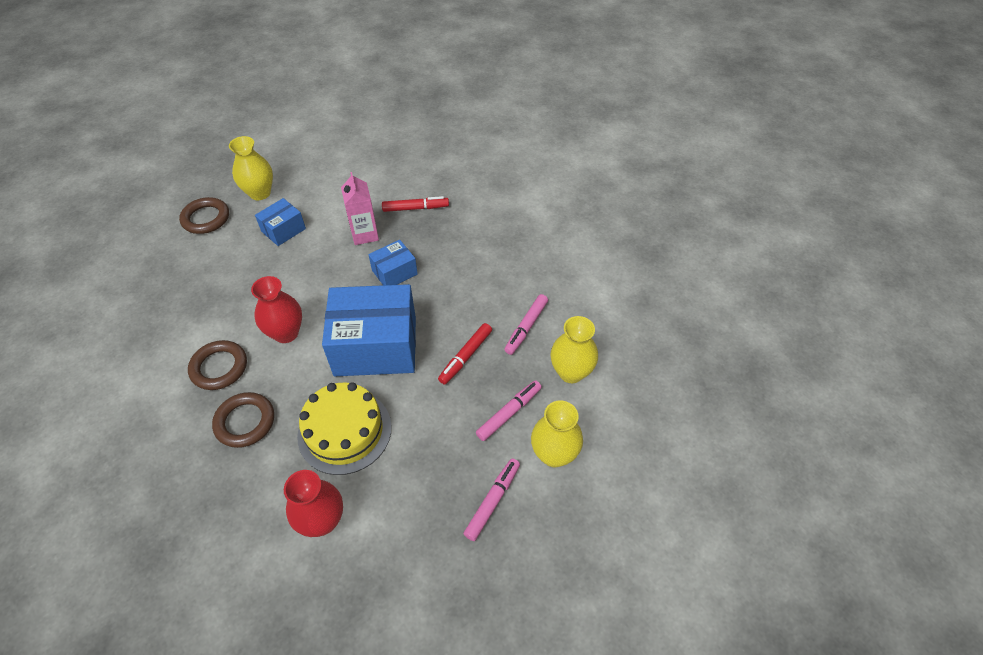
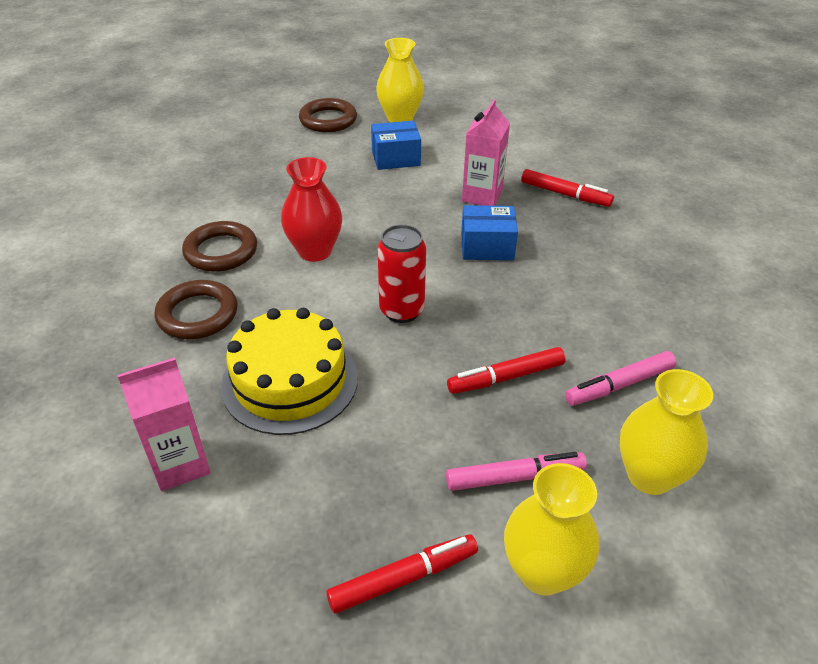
camera: 35 degrees right, 10 degrees down
red vase [284,470,343,537] -> pink carton [117,357,211,491]
blue box [322,284,416,376] -> red can [378,225,426,323]
pink marker [464,458,520,541] -> red marker [326,534,478,613]

